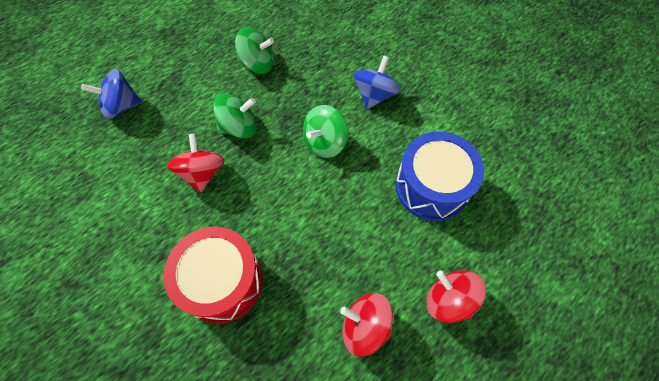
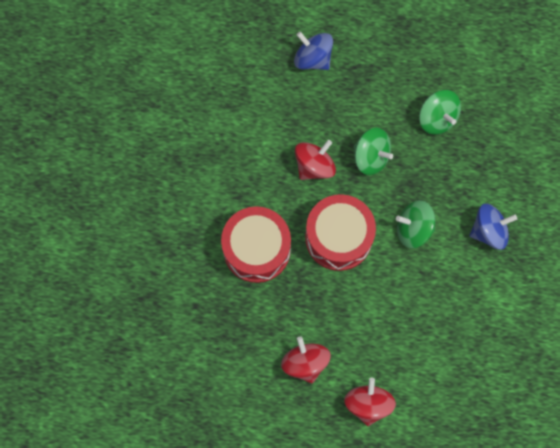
camera: 50 degrees right, 10 degrees up
blue drum [395,132,484,221] -> none
none -> red drum [305,194,376,271]

